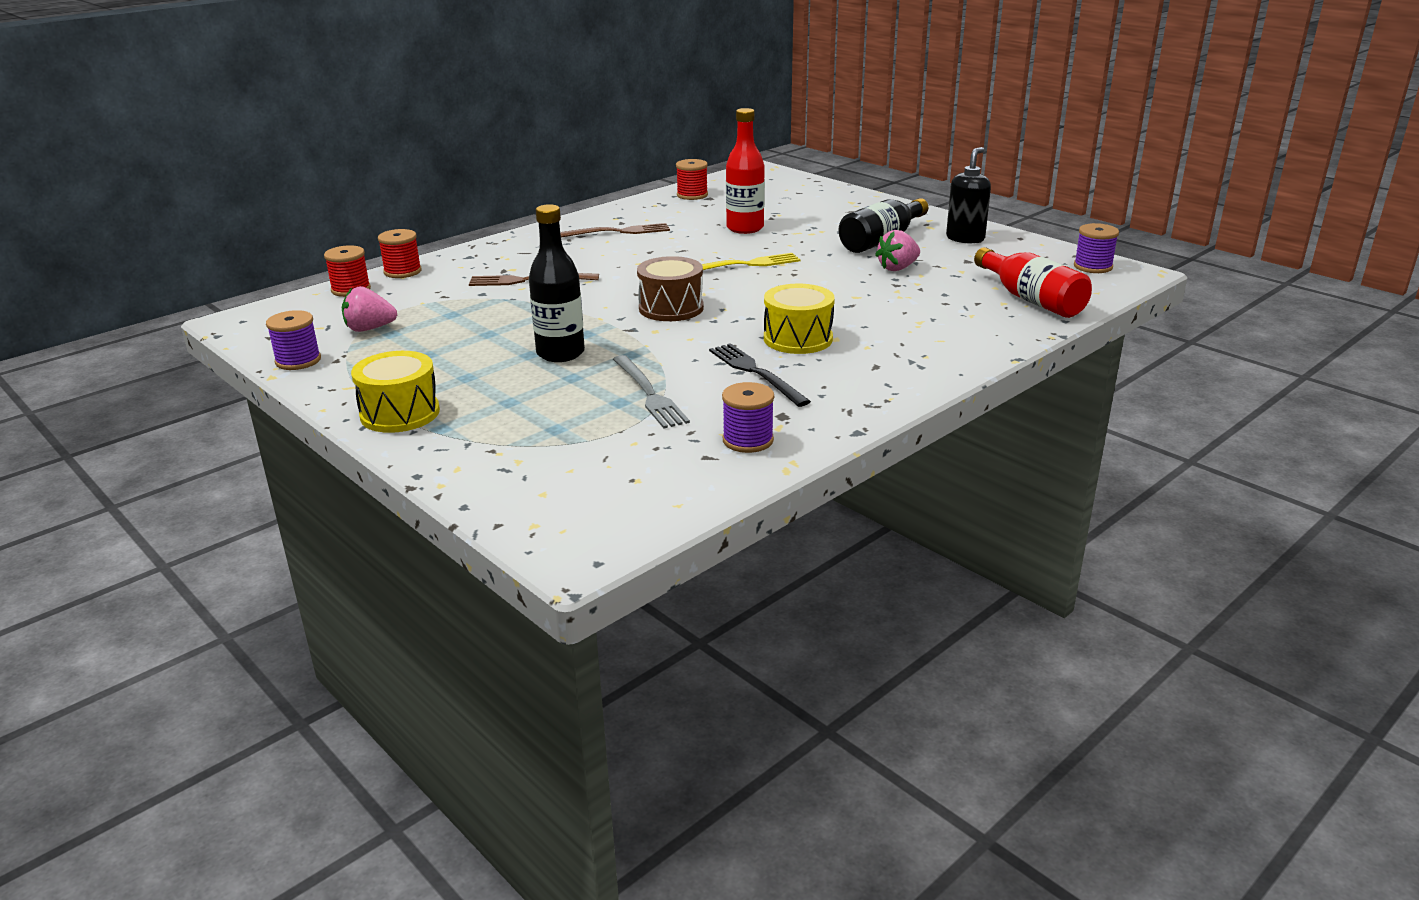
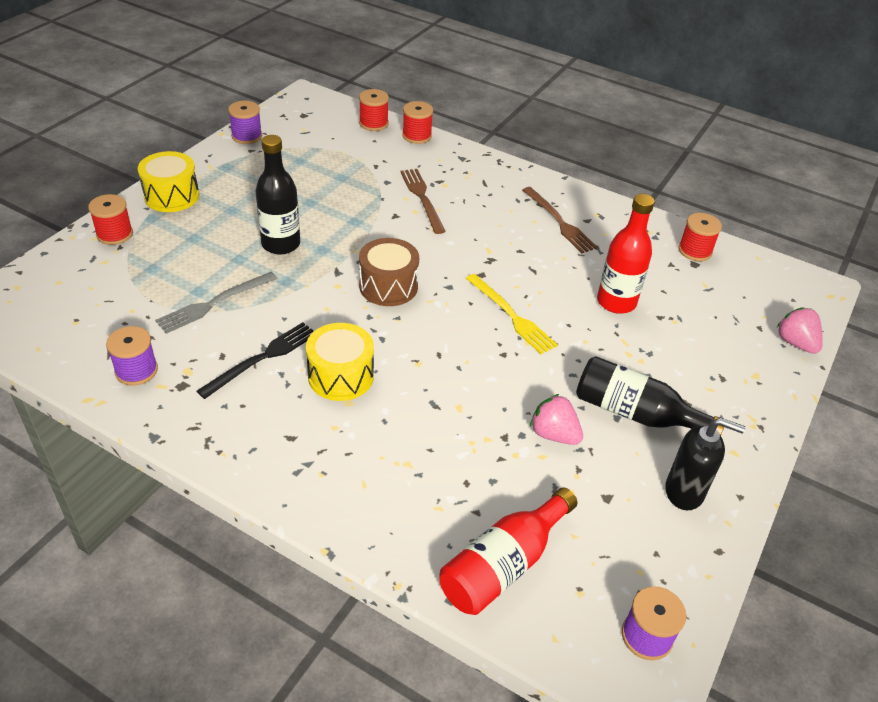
camera: 70 degrees right, 15 degrees up
pink strawberry [342,286,397,332] -> pink strawberry moved to [776,307,823,354]
none -> red spool [88,194,133,245]

